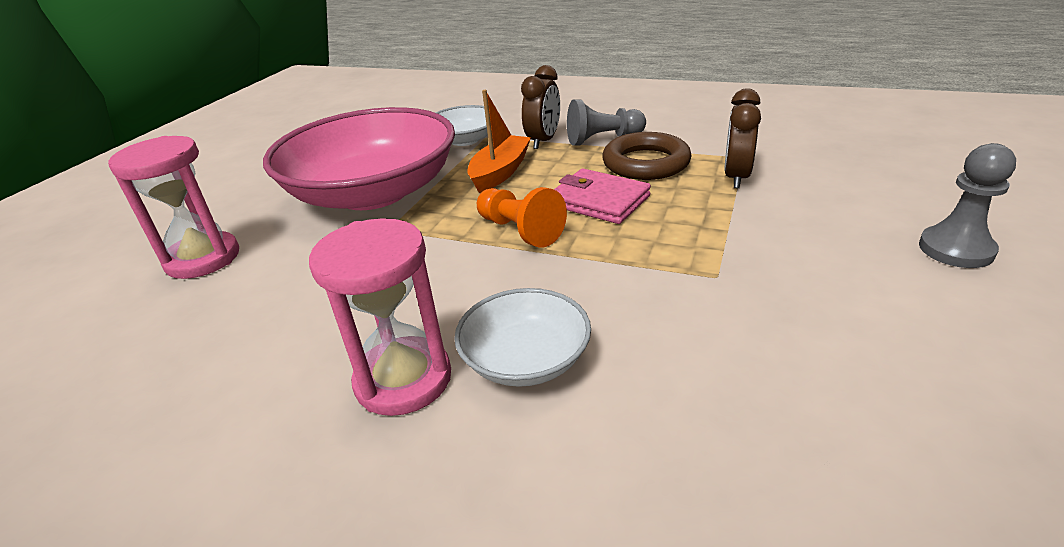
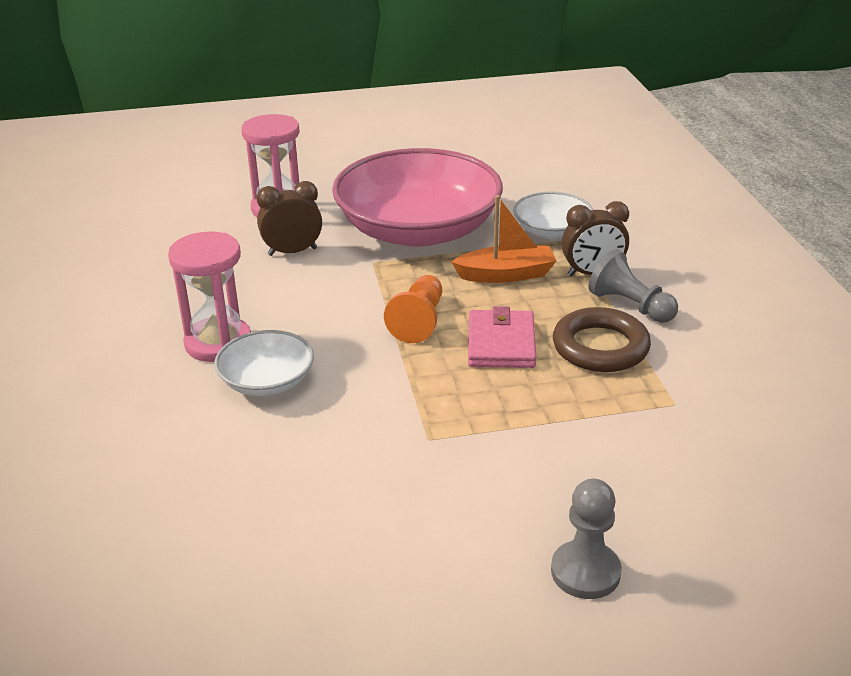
camera: 55 degrees right, 0 degrees up
brown clock [724,89,761,188] -> brown clock moved to [257,181,322,256]

